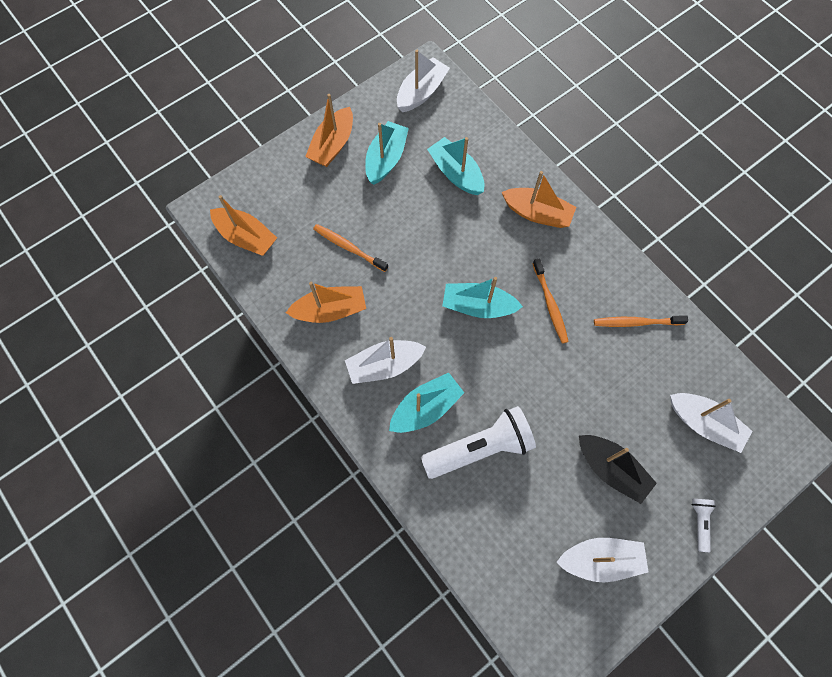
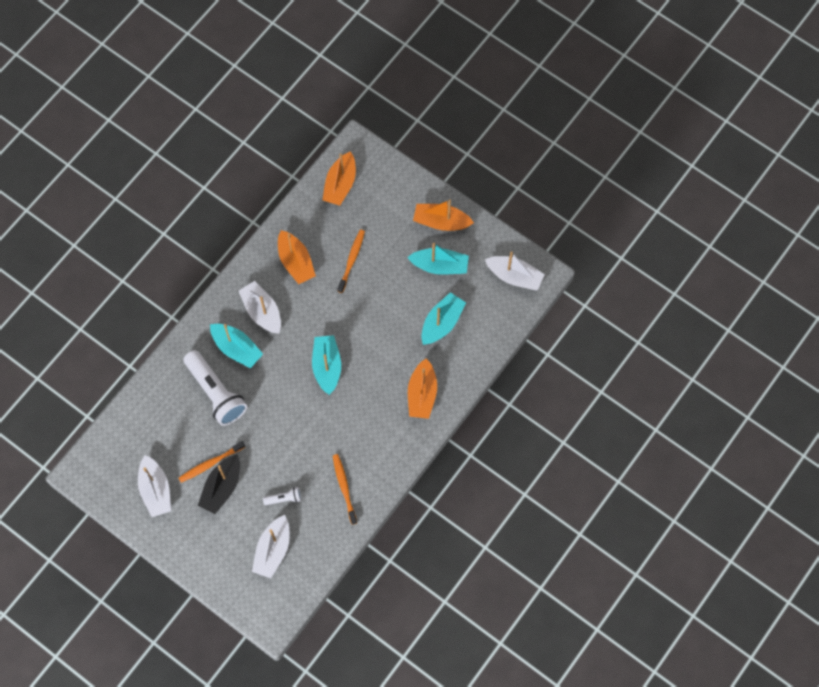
camera: 75 degrees right, 0 degrees up
orange toothbrush [533,258,569,344] -> orange toothbrush moved to [178,441,245,483]
white flashlight [691,499,716,552] -> white flashlight moved to [263,487,301,505]

